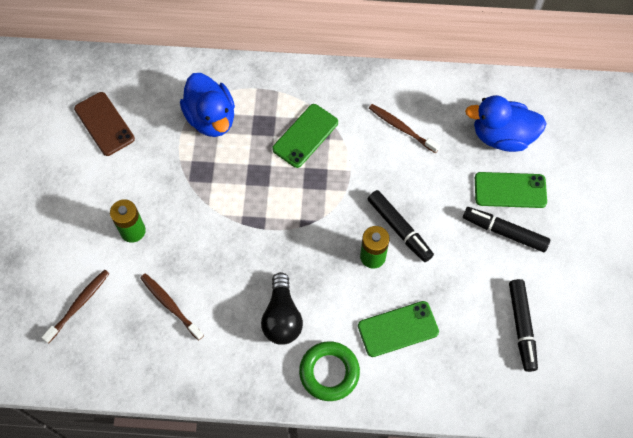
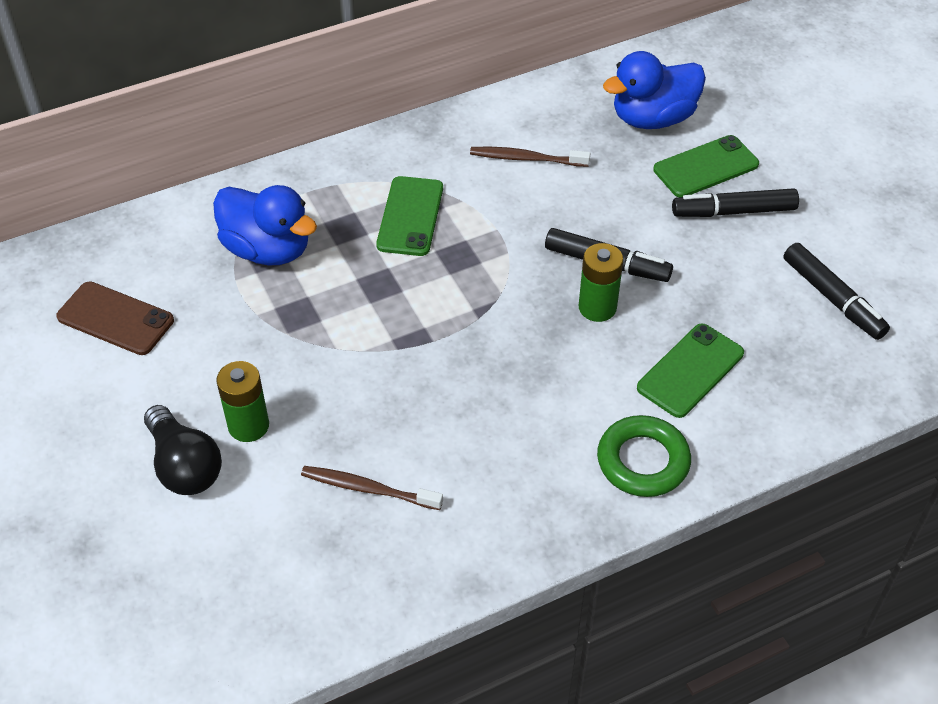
camera: 30 degrees left, 15 degrees down
brown toothbrush [41,270,110,343] -> none
black light bulb [261,272,303,345] -> black light bulb moved to [144,405,222,495]

